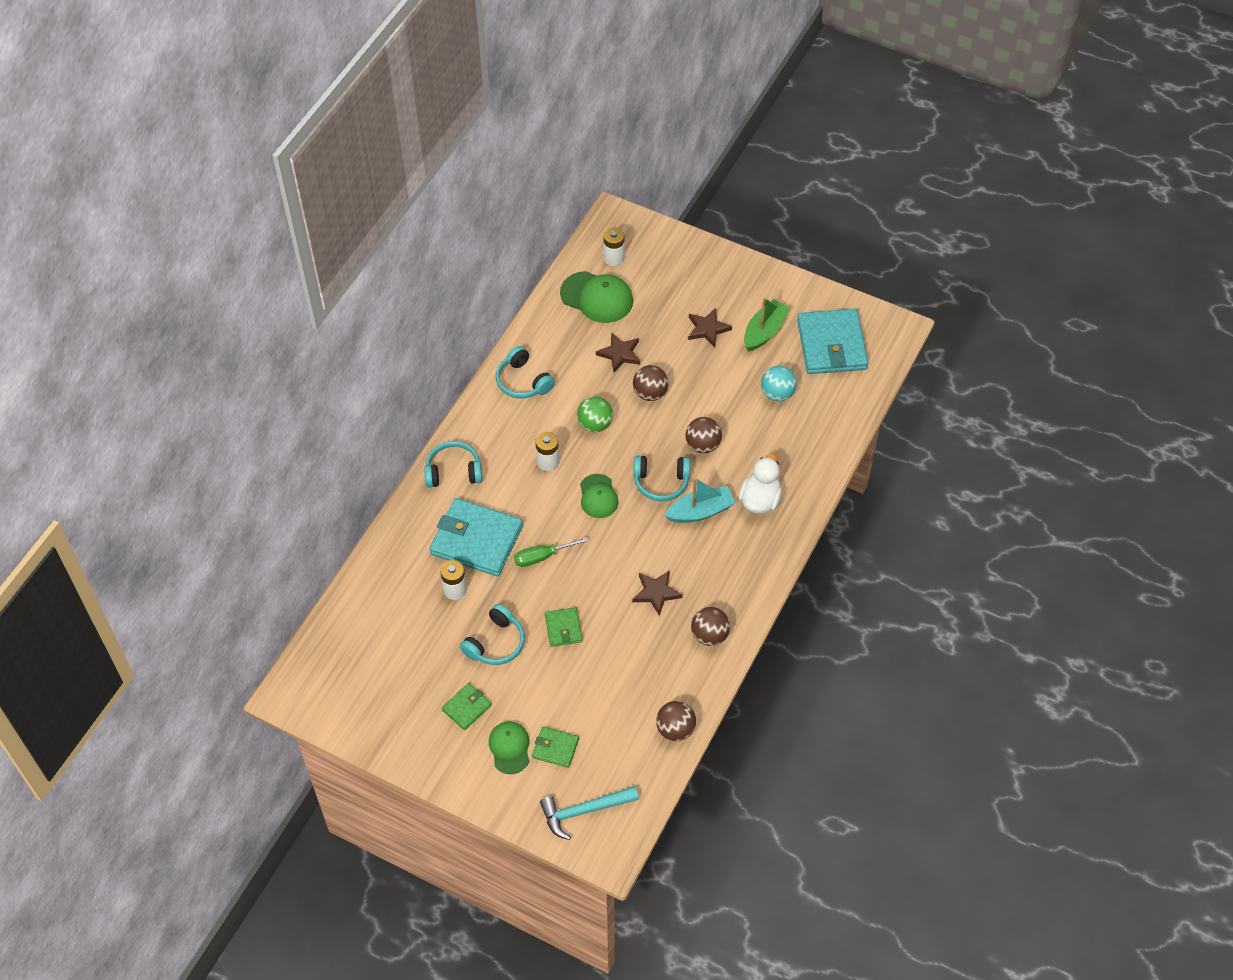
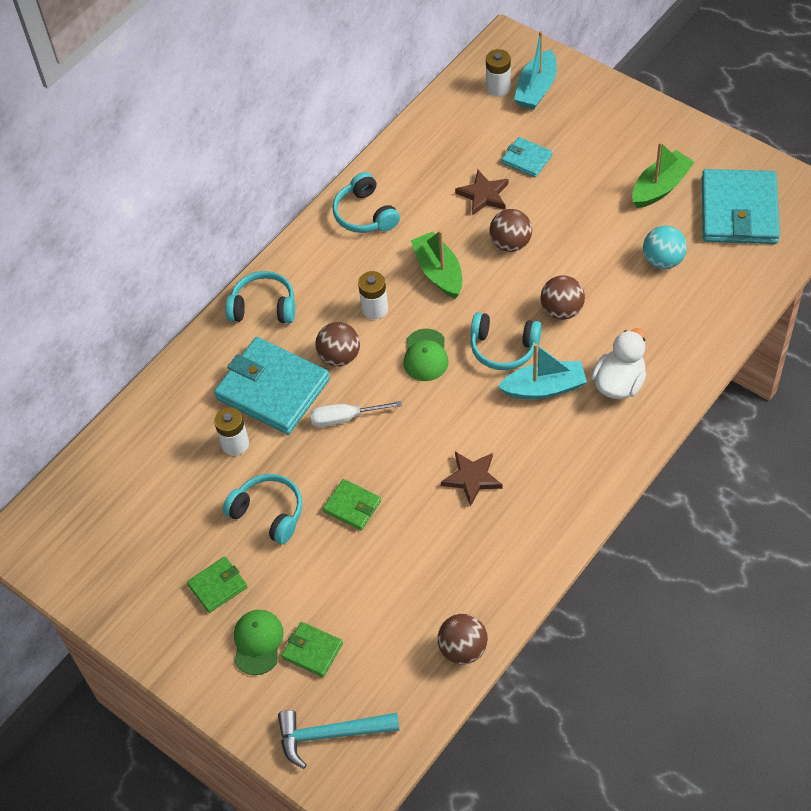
camera: 15 degrees right, 0 degrees up
turquoise headphones [460,604,525,665] -> turquoise headphones turned 105 degrees counterclockwise [223,474,302,544]
green screwdriver [514,537,588,567] -> white screwdriver [310,401,402,427]
green wallet [545,607,583,647] -> green wallet turned 60 degrees counterclockwise [323,479,381,530]
green cap [560,271,633,323] -> none
green ball [577,396,613,432] -> green boat [411,230,462,299]
brown star [688,308,732,347] -> none
brown ball [691,607,730,646] -> brown ball moved to [315,322,360,367]
none -> turquoise wallet [502,137,552,177]
none -> turquoise boat [514,31,557,110]

